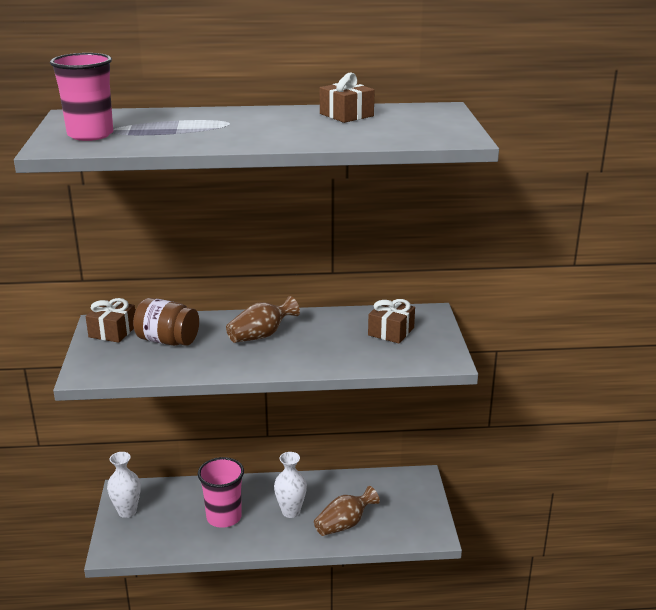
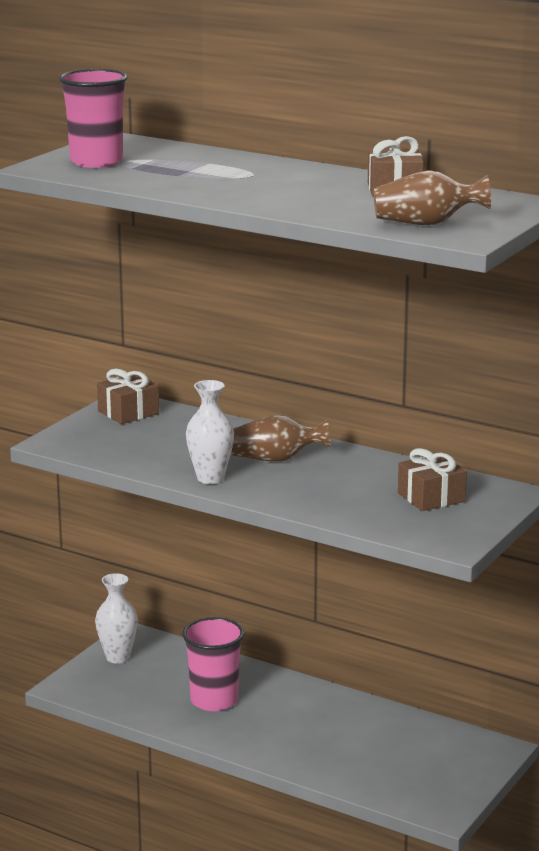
camera: 35 degrees right, 5 degrees down
brown jar [133,298,199,346] -> none
white vase [274,452,307,518] -> white vase moved to [186,380,234,484]
brown vase [314,486,380,536] -> brown vase moved to [374,170,491,225]

